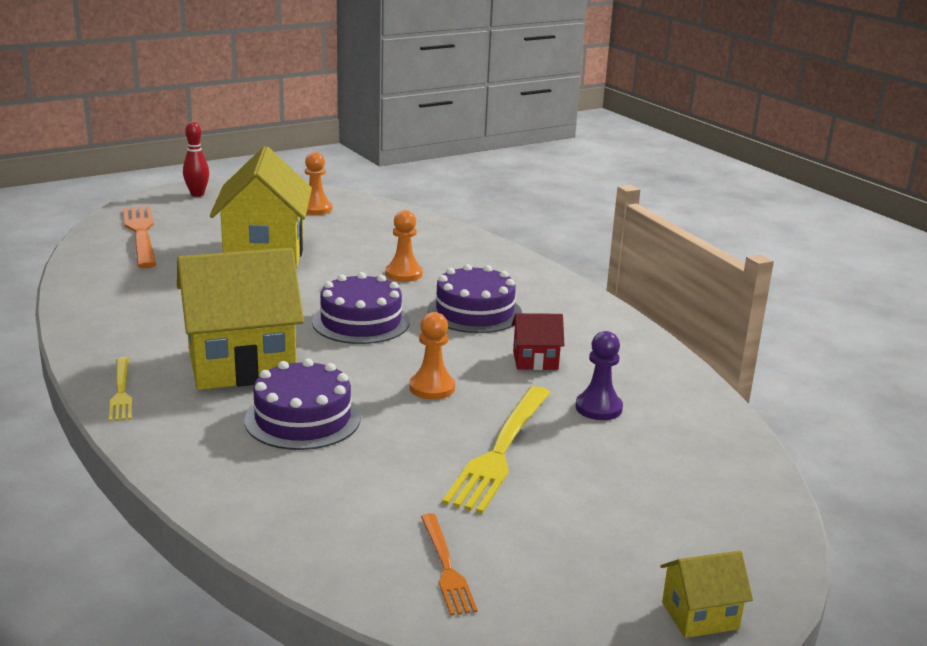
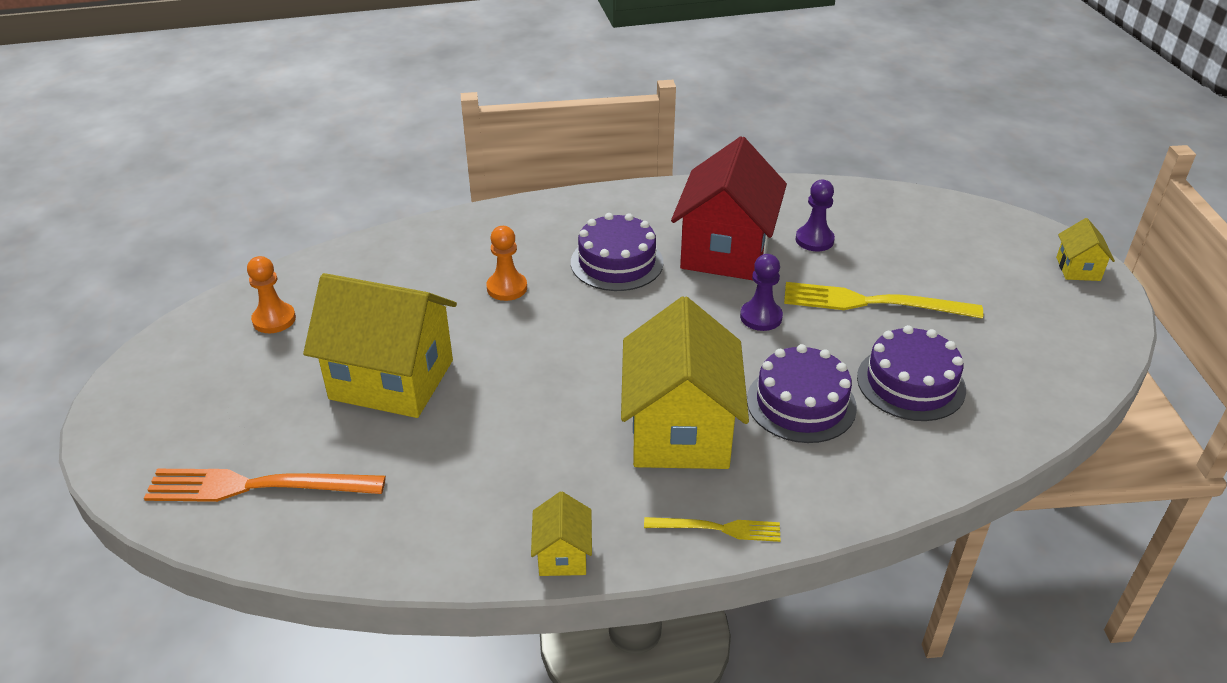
camera: 70 degrees left, 15 degrees up
red bowling pin [183,121,209,197] -> none
purple cake [312,272,410,344] -> purple cake moved to [857,325,966,421]
orange pawn [409,312,455,400] -> purple pawn [740,254,783,331]
orange fork [421,513,478,616] -> none
yellow fork [442,386,550,514] -> yellow fork turned 150 degrees clockwise [784,282,983,319]
red house [512,313,565,370] -> red house [671,136,787,280], size x2.25
none -> yellow house [531,491,592,576]

